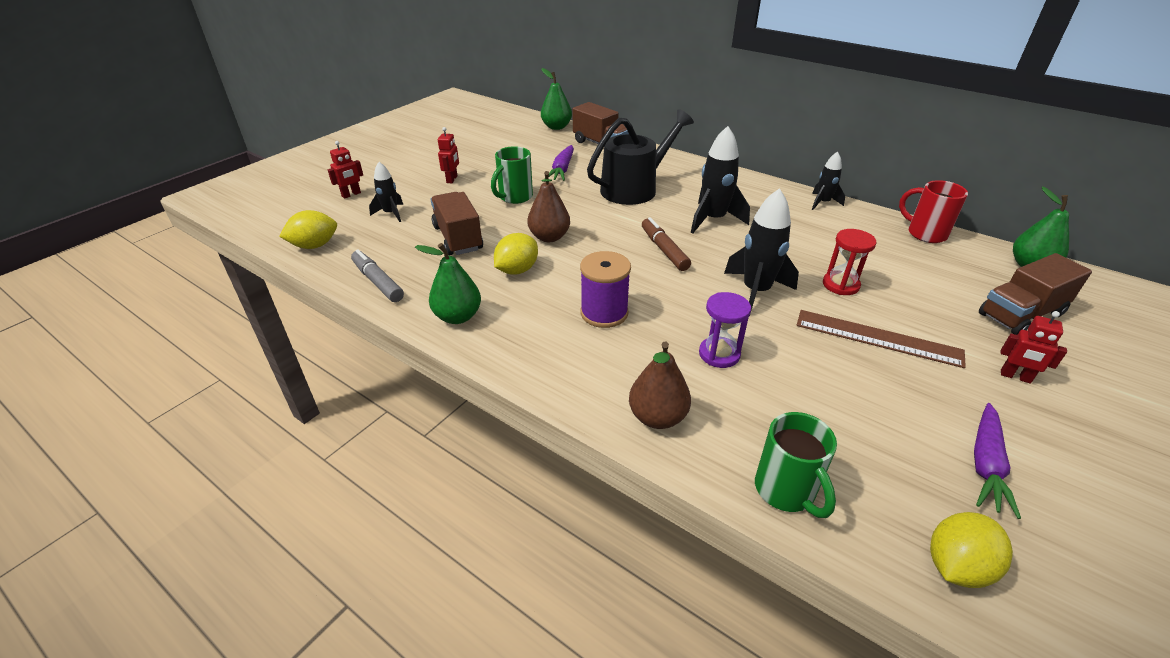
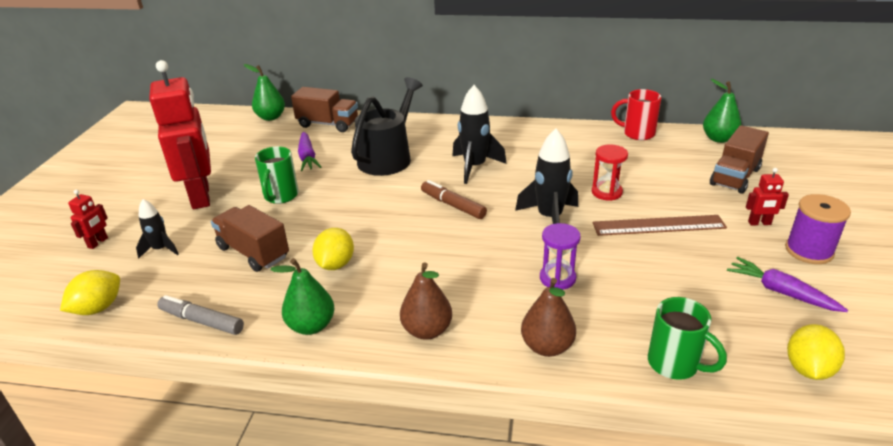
camera: 25 degrees left, 5 degrees down
red robot [438,127,459,183] -> red robot [149,60,211,209], size x2.48
brown pear [528,171,570,242] -> brown pear moved to [400,262,452,340]
purple spool [580,251,631,328] -> purple spool moved to [785,194,851,264]
black rocket [812,152,845,210] -> none
purple carrot [974,403,1021,519] -> purple carrot turned 135 degrees clockwise [727,257,848,312]

